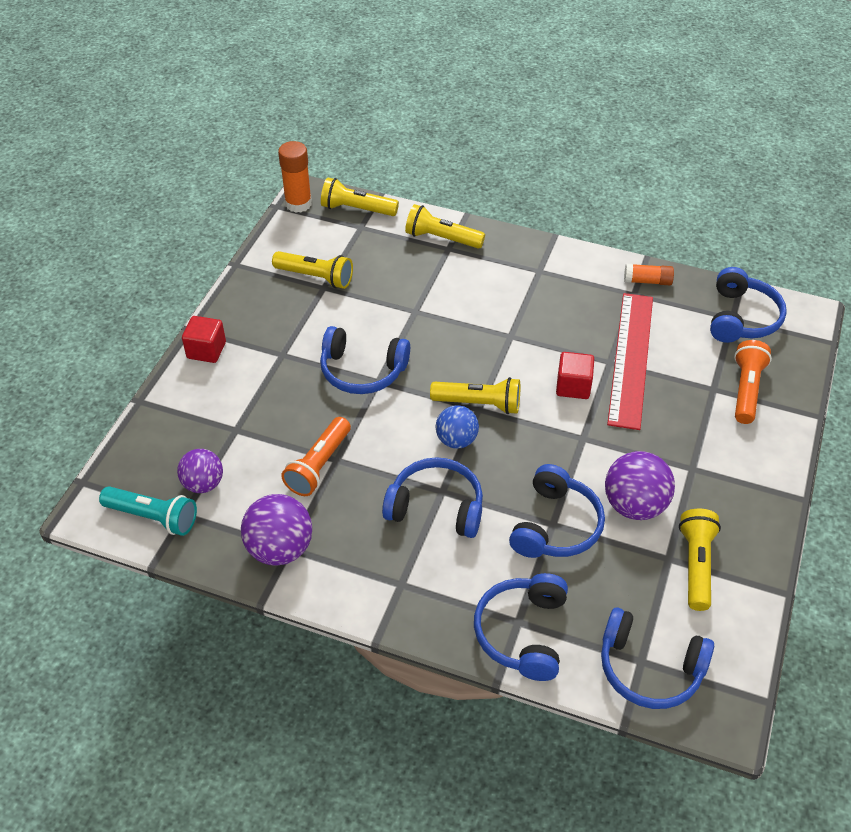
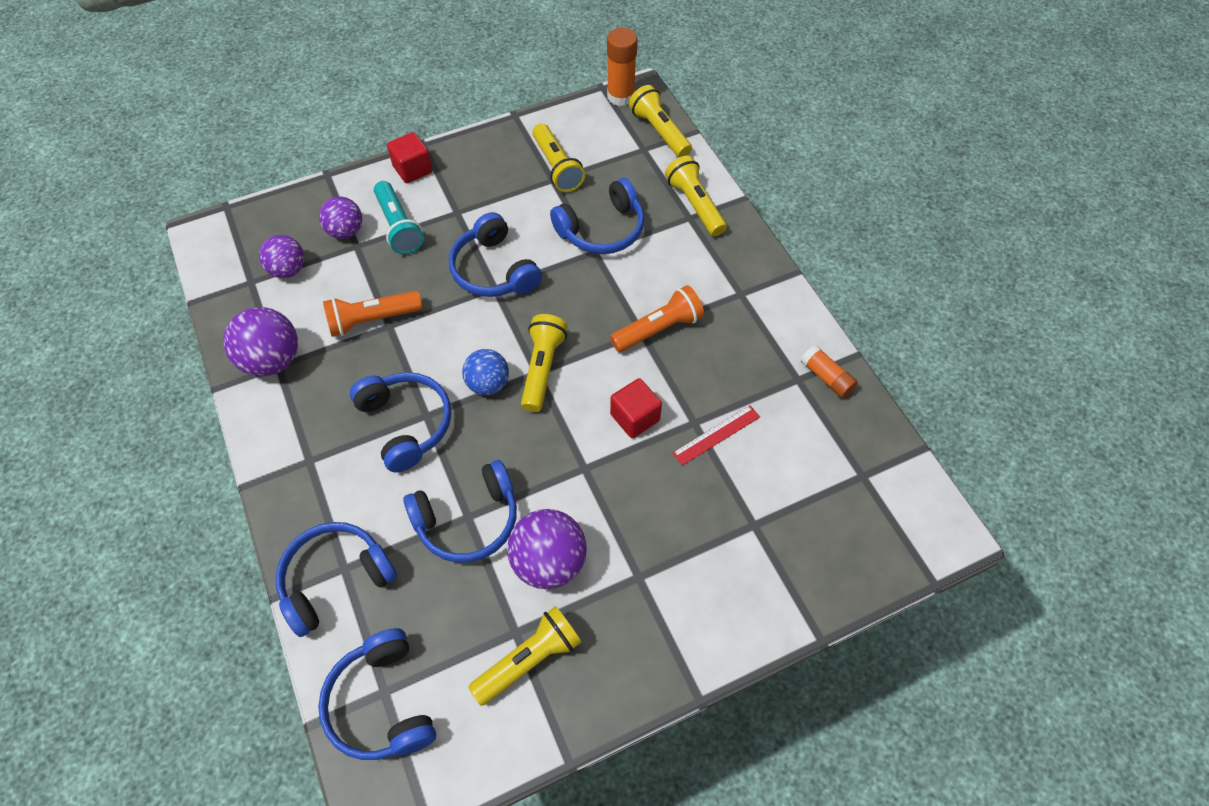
camera: 45 degrees right, 10 degrees up
turquoise flashlight [99,486,197,536] -> turquoise flashlight moved to [374,181,424,254]
yellow flashlight [430,377,520,414] -> yellow flashlight turned 135 degrees counterclockwise [521,314,568,412]
red ruler [607,293,653,430] -> red ruler [672,405,760,466], size x0.46
blue headphones [710,267,787,343] -> blue headphones moved to [550,178,644,254]
orange flashlight [734,340,772,424] -> orange flashlight moved to [610,285,704,352]
none -> purple ball [319,197,362,239]

